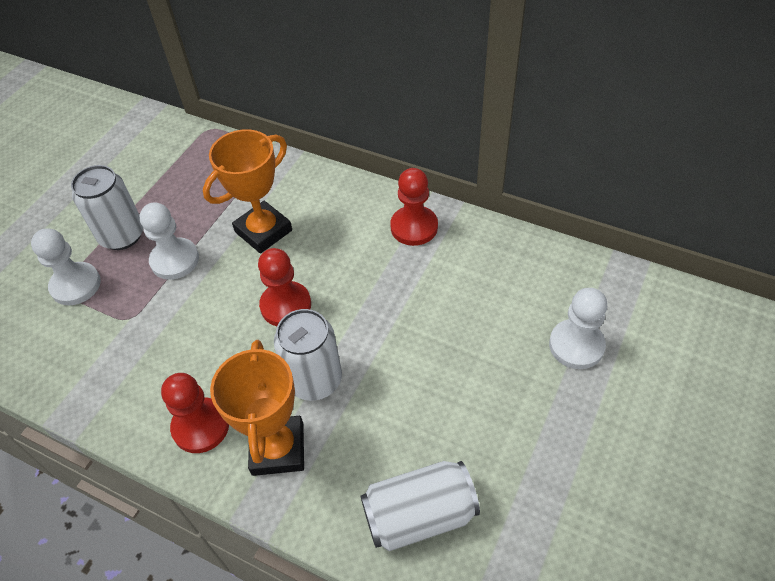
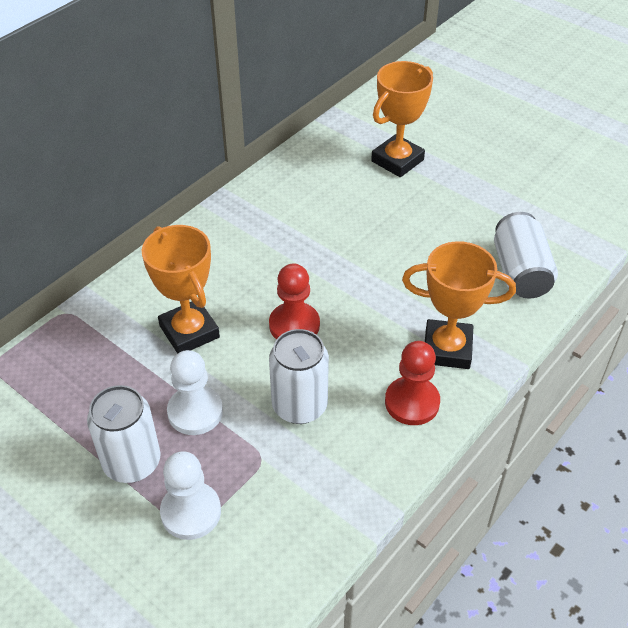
camera: 80 degrees left, 5 degrees down
white can [274,309,342,401] -> white can moved to [269,329,329,424]
red pawn [390,168,438,246] -> none
white pawn [549,288,607,369] -> orange trophy [371,61,433,177]

